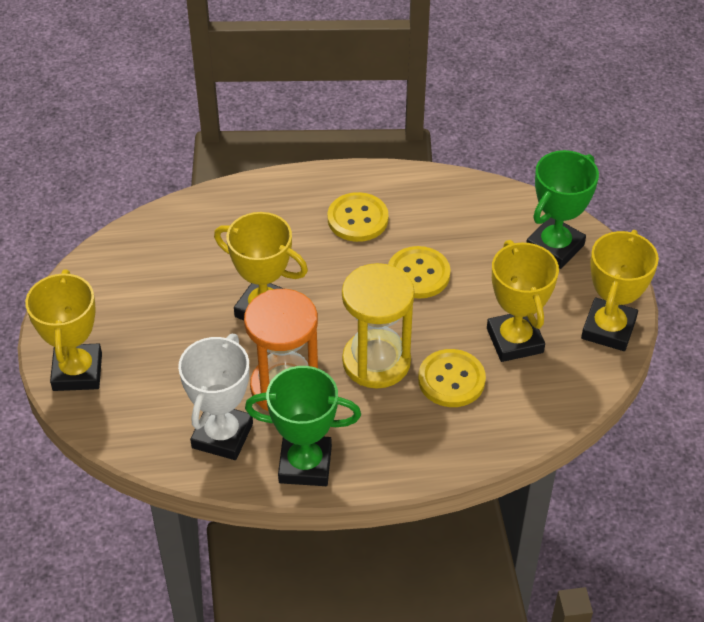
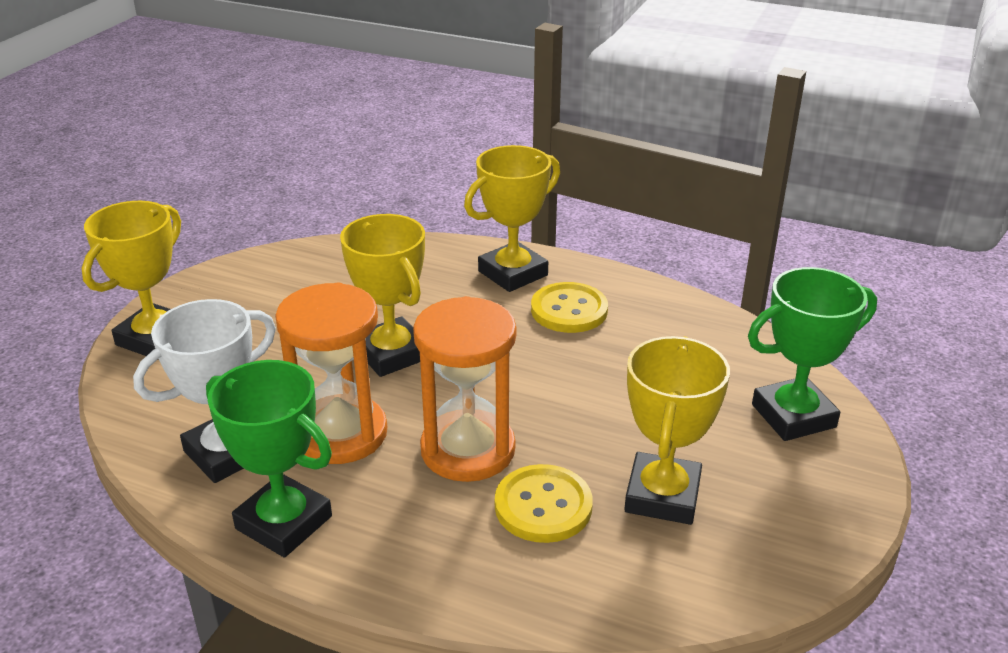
camera: 30 degrees right, 15 degrees down
yellow hourglass [342,263,415,388] -> orange hourglass [413,296,516,482]
yellow button [388,246,451,299] -> none
yellow trophy [581,230,659,351] -> yellow trophy moved to [464,145,560,292]

